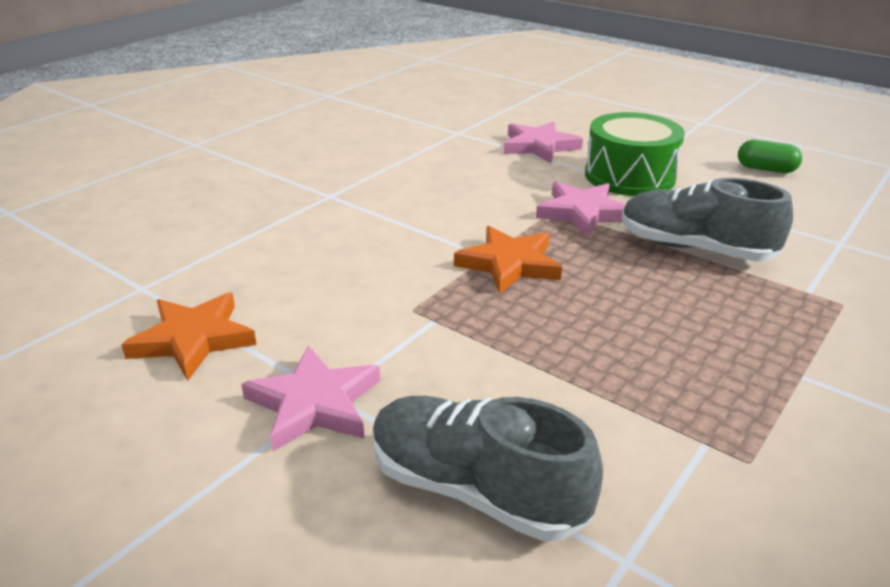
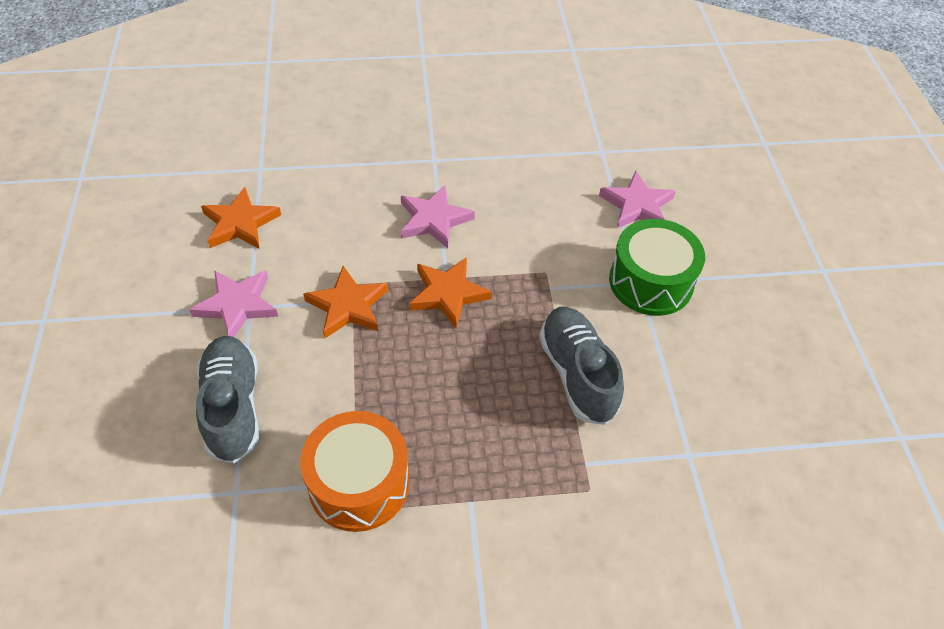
camera: 45 degrees right, 20 degrees up
pink star [536,182,626,237] -> pink star moved to [401,185,475,248]
green capsule [738,140,802,173] -> none
none -> orange drum [300,411,410,532]
none -> orange star [303,266,388,338]

